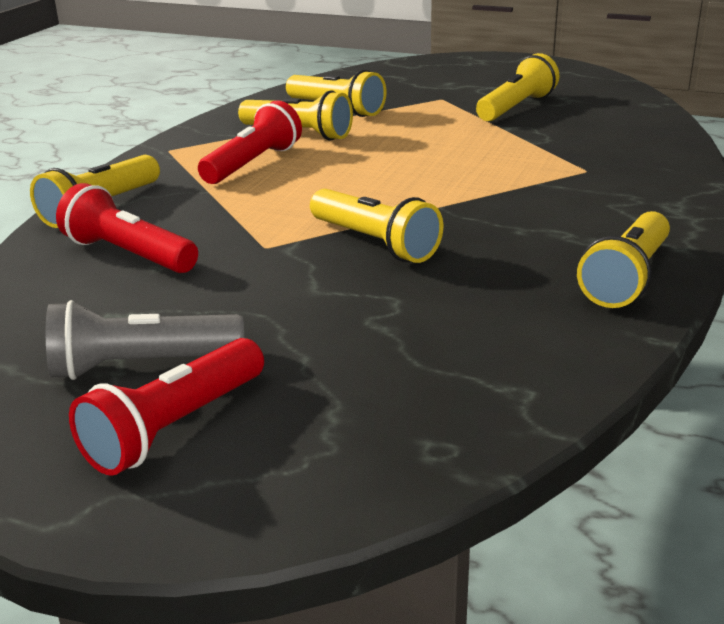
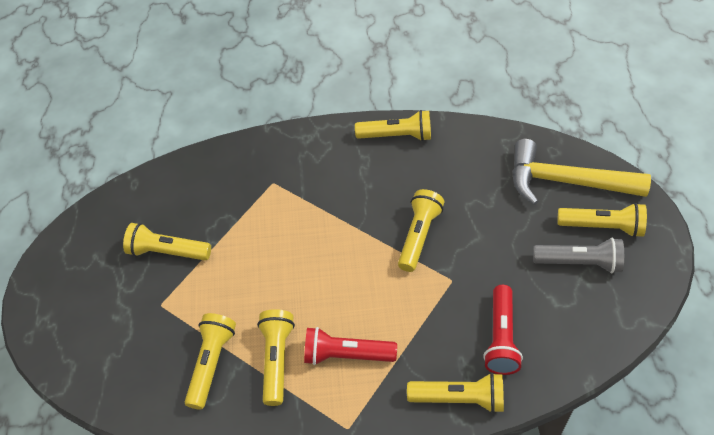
camera: 115 degrees left, 25 degrees up
grey flashlight [46,300,244,380] -> grey flashlight turned 45 degrees counterclockwise [533,238,624,273]
red flashlight [69,338,264,476] -> yellow flashlight [557,203,647,238]
none -> yellow hammer [512,139,651,205]

